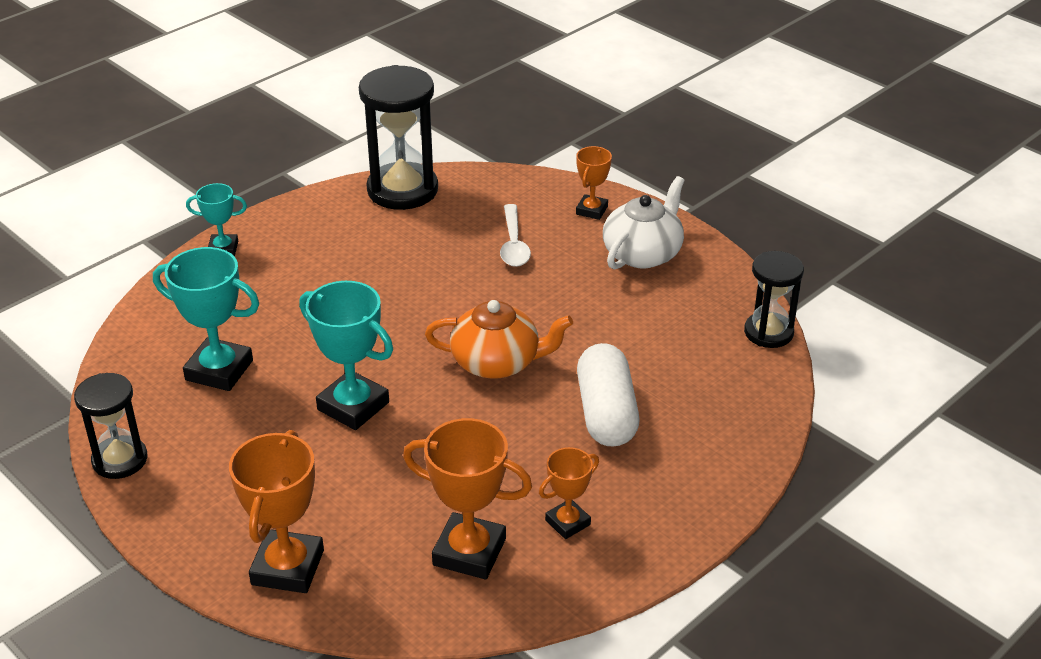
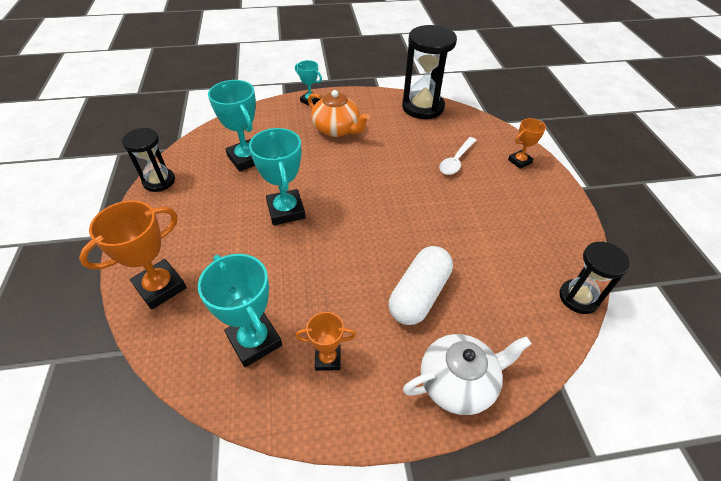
camera: 35 degrees right, 10 degrees up
orange trophy [403,418,532,579] -> turquoise trophy [198,254,282,367]
orange teapot [425,300,573,379] -> orange teapot moved to [308,90,370,137]
white teapot [603,176,684,270] -> white teapot moved to [403,334,532,415]

